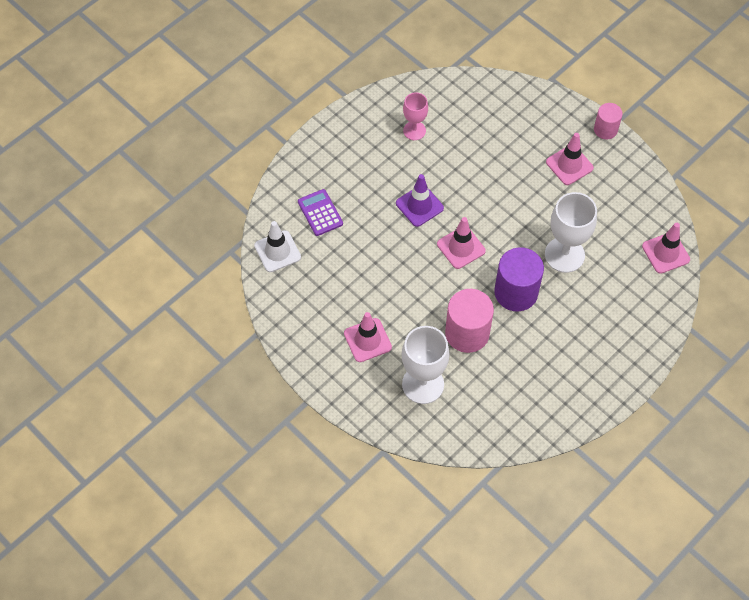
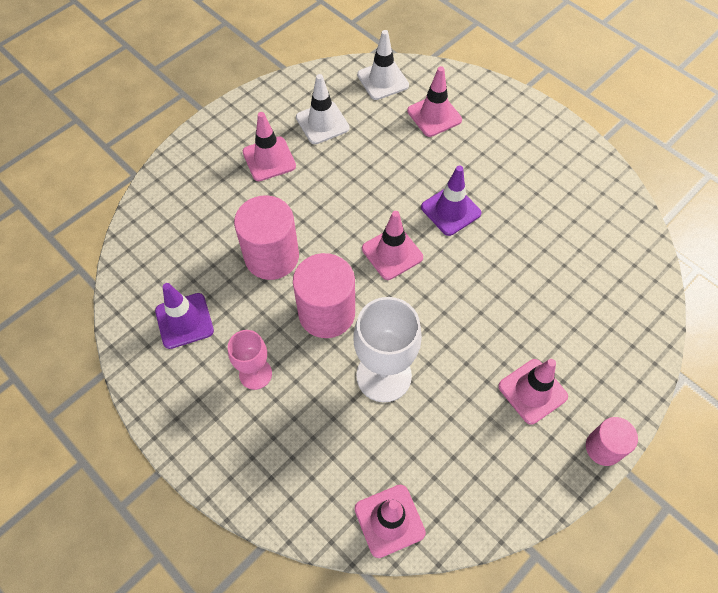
camera: 90 degrees right, 0 degrees up
purple calculator [298,189,343,236] -> pink traffic cone [407,66,462,137]
white goblet [402,326,450,404] -> none
pink goblet [403,92,428,140] -> pink goblet moved to [228,330,272,390]
purple cylinder [495,247,544,311] -> pink cylinder [293,253,355,338]
none -> purple traffic cone [155,283,214,349]
none -> white traffic cone [296,74,350,144]

